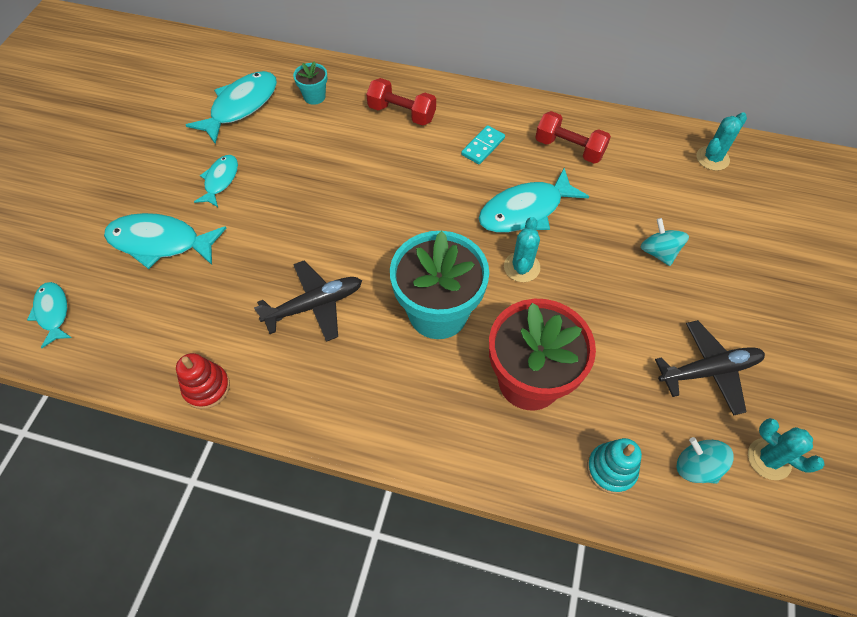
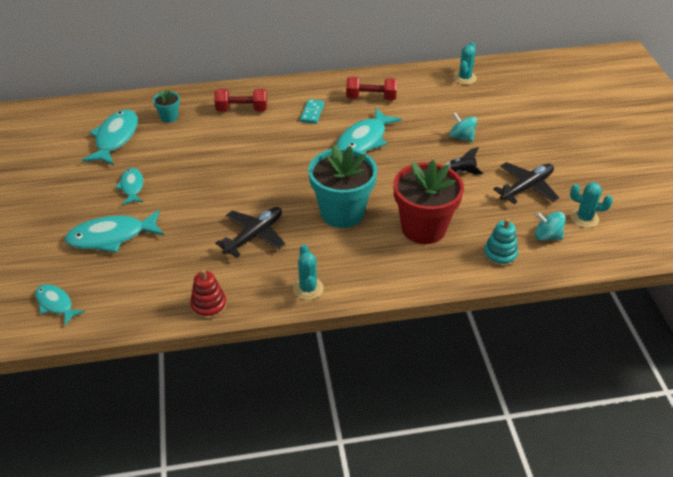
camera: 25 degrees left, 15 degrees down
turquoise cactus [504,217,540,282] -> turquoise cactus moved to [293,244,324,300]
none -> black rocket [444,147,484,174]

